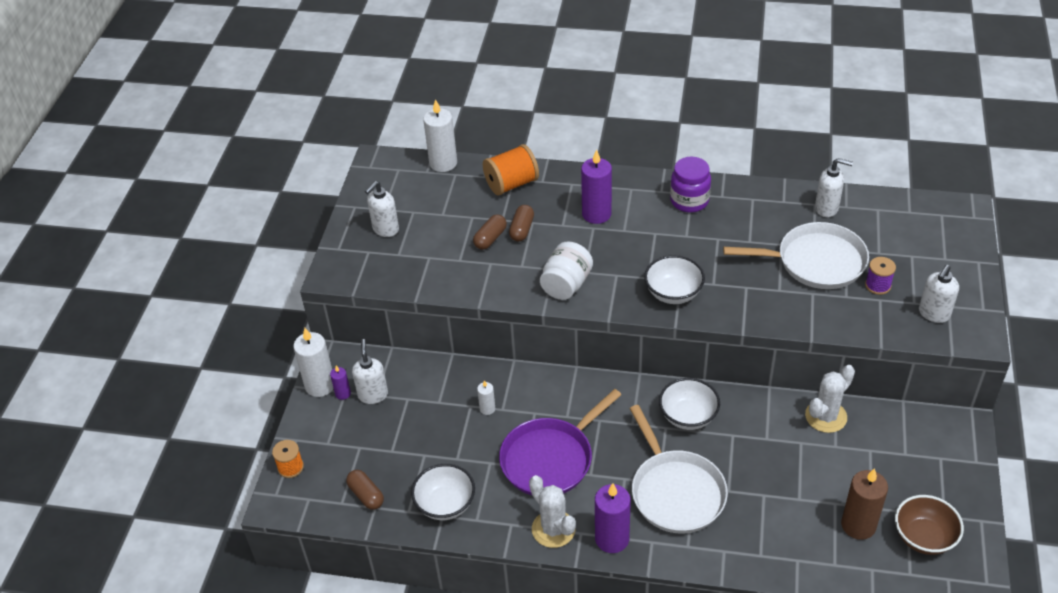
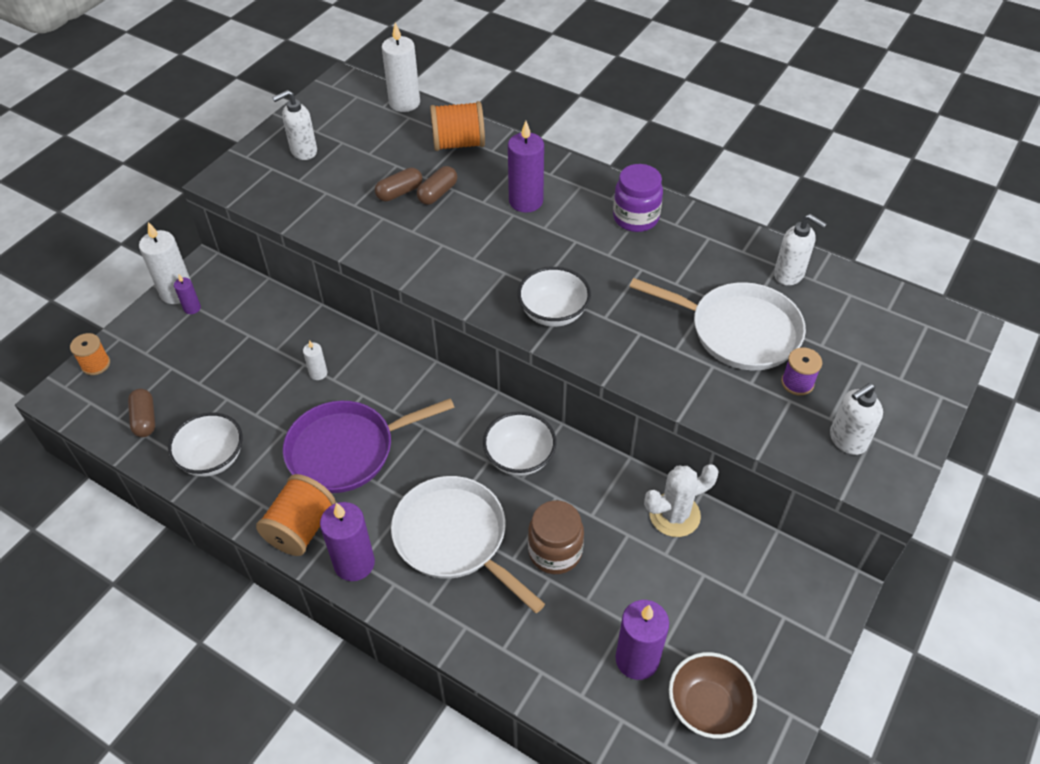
camera: 20 degrees right, 5 degrees up
white soap dispenser [352,339,388,404] -> none
white cactus [529,475,576,548] -> orange spool [256,474,336,556]
white jar [540,241,593,300] -> none
white pan [629,405,728,534] -> white pan turned 135 degrees clockwise [391,476,545,613]
brown candle [841,468,888,540] -> purple candle [615,600,669,680]
none -> brown jar [528,500,584,574]

